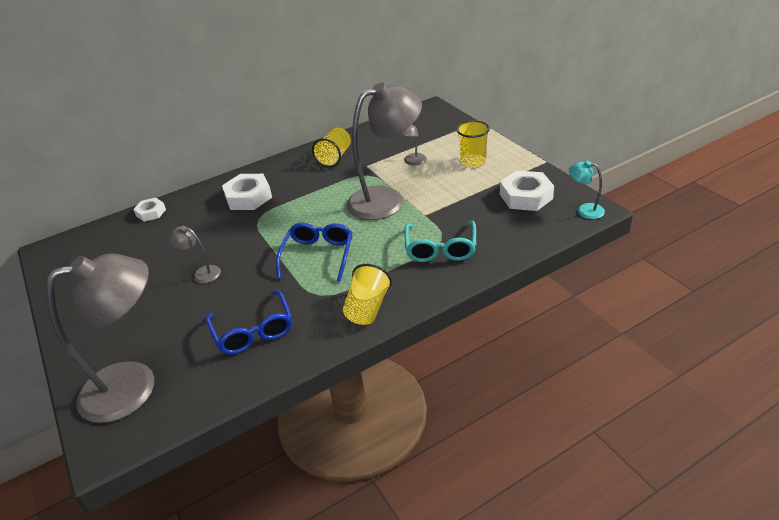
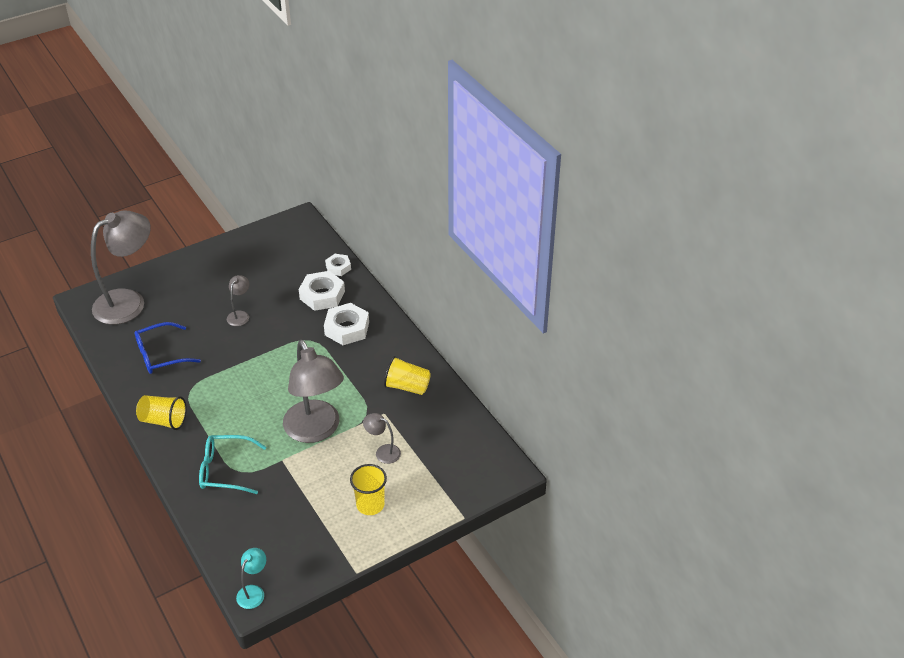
camera: 85 degrees right, 5 degrees up
grey lamp [46,253,154,423] -> grey lamp turned 105 degrees counterclockwise [91,211,151,325]
blue glasses [276,222,353,282] -> none
white nut [500,170,554,211] -> white nut moved to [299,271,345,311]

